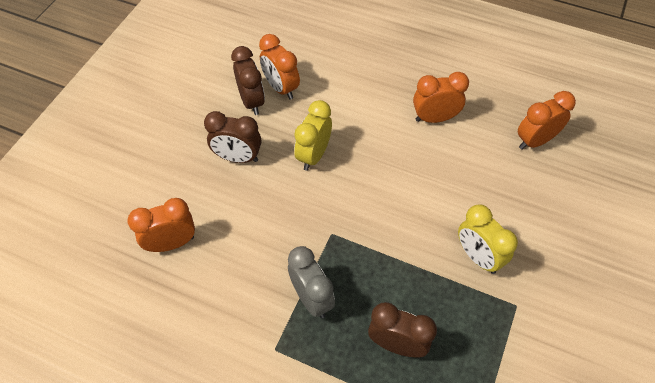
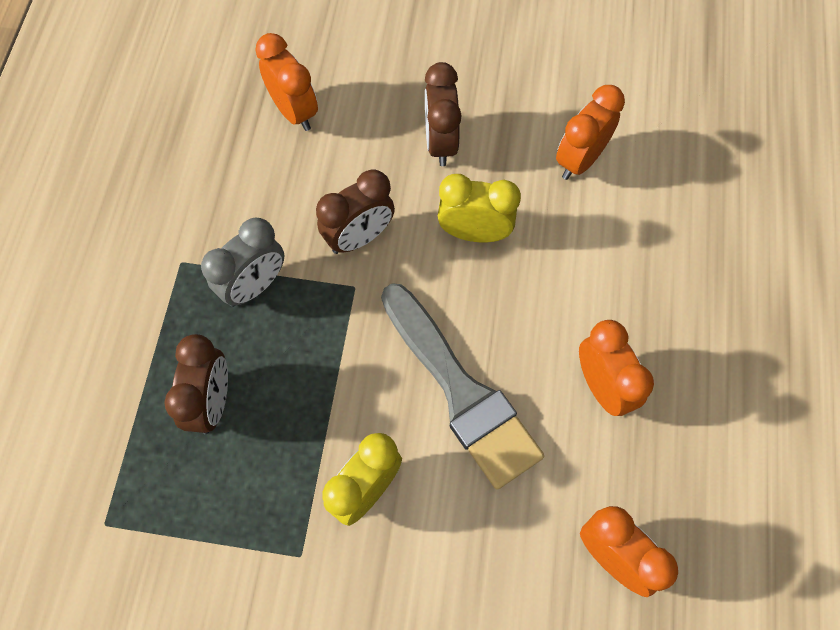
camera: 75 degrees right, 10 degrees up
brown clock [231,46,265,115] -> brown clock moved to [316,169,395,254]
none -> grey brush [381,283,544,489]

